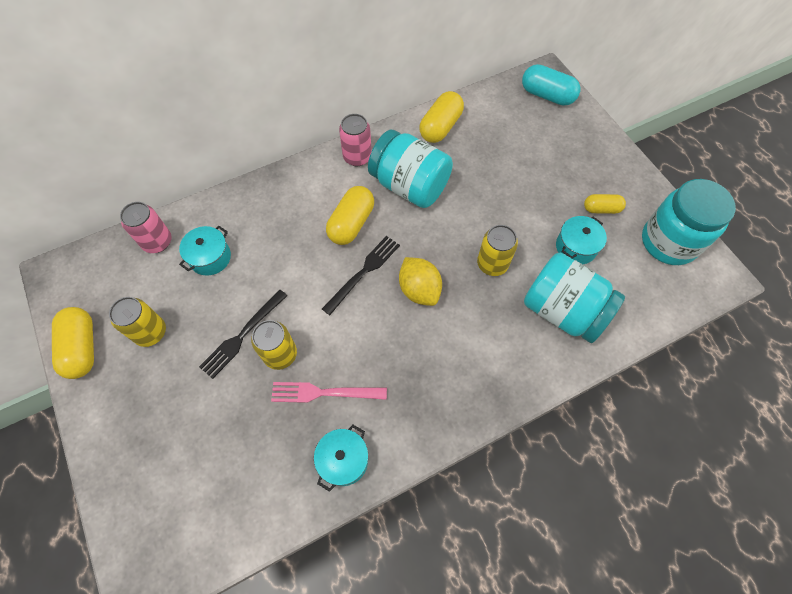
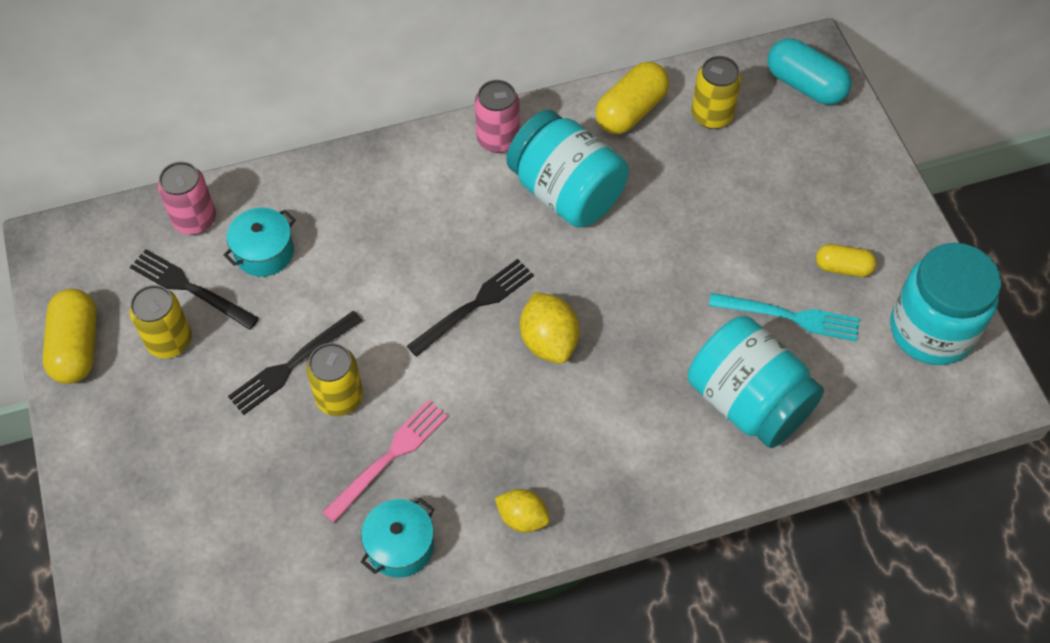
camera: 10 degrees right, 5 degrees down
pink fork [271,382,387,403] -> pink fork turned 120 degrees clockwise [322,400,448,523]
yellow capsule [326,186,374,245] -> none
yellow can [477,225,518,276] -> yellow can moved to [691,56,742,129]
turquoise pot [556,216,607,264] -> turquoise fork [709,293,860,342]
none -> black fork [130,249,259,330]
none -> yellow lemon [495,489,550,532]

